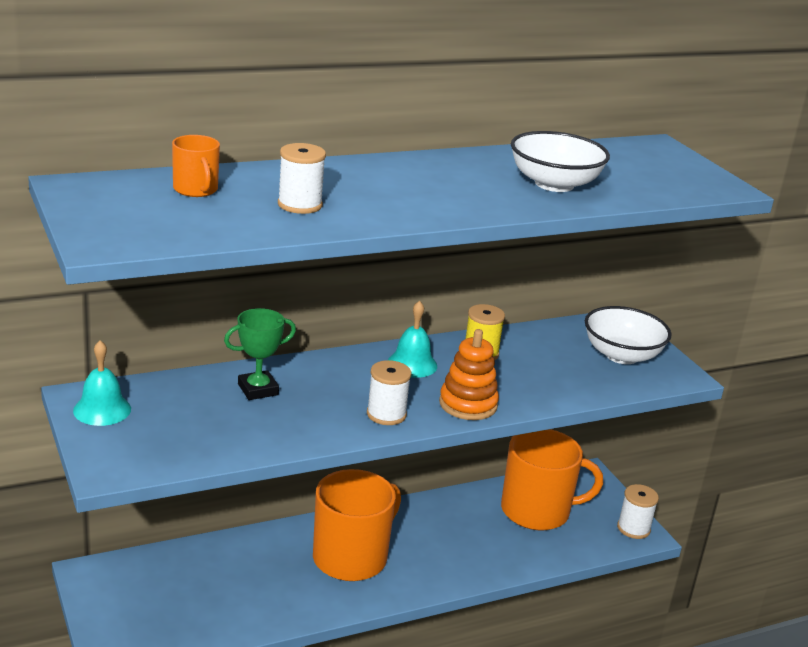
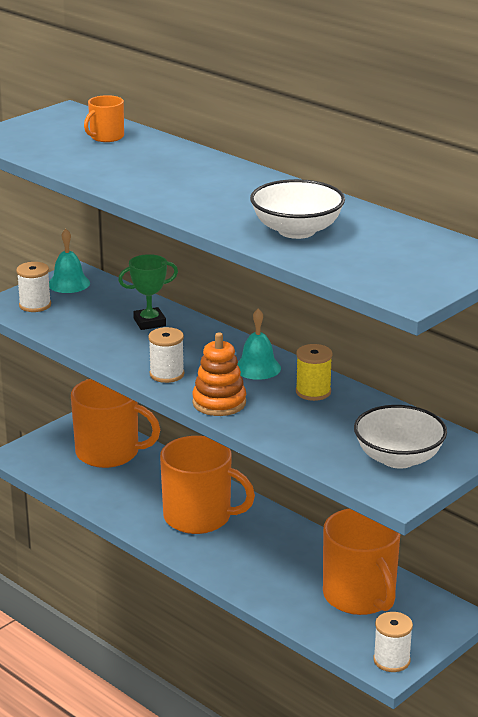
camera: 70 degrees right, 0 degrees up
green trophy [224,308,296,400] -> green trophy turned 60 degrees counterclockwise [118,254,178,330]
white spool [278,143,326,214] -> white spool moved to [16,262,51,312]
none -> orange mug [71,379,160,468]

